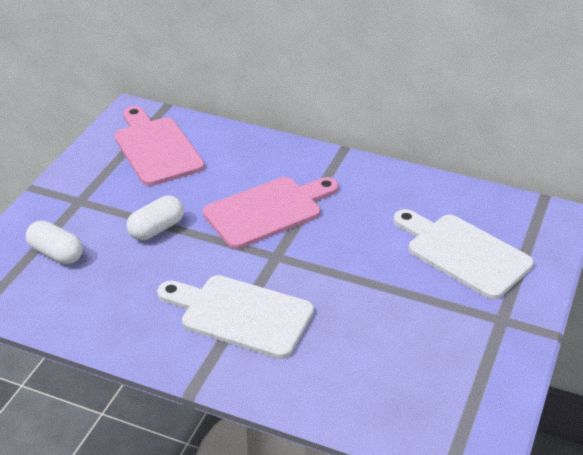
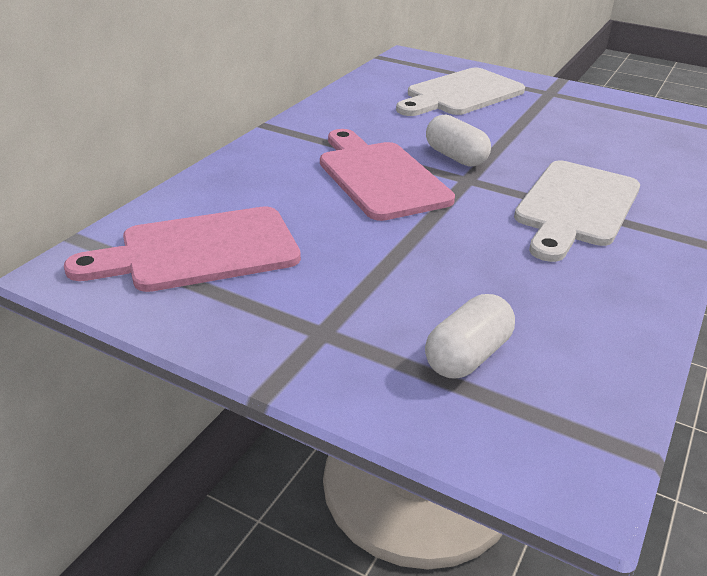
camera: 85 degrees left, 5 degrees down
white capsule [126,196,184,240] -> white capsule moved to [426,115,491,167]

